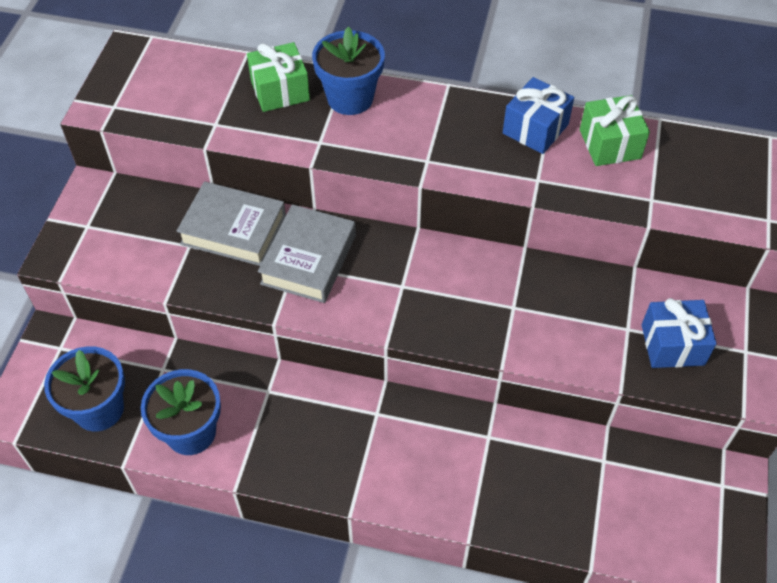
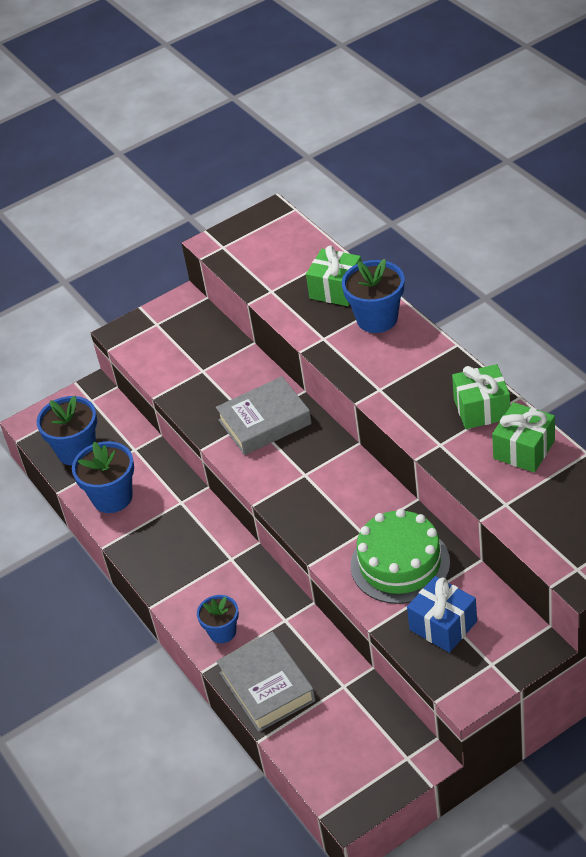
camera: 50 degrees right, 10 degrees down
grey book [176,181,286,266] -> grey book moved to [216,631,316,732]
blue gift [503,77,574,154] -> green gift [452,364,510,429]
none -> blue flower pot [197,595,239,643]
none -> green cake [351,509,450,604]

